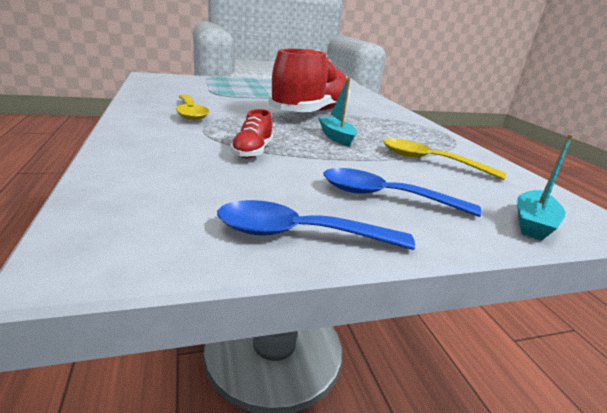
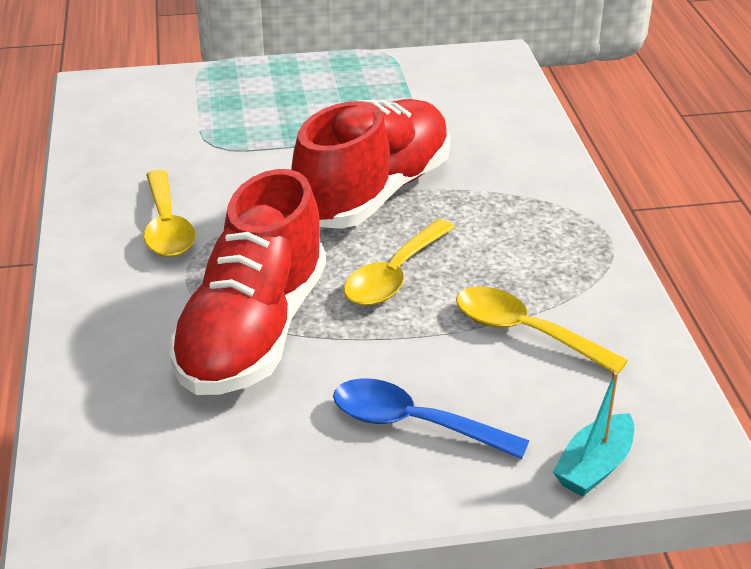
camera: 10 degrees right, 10 degrees up
blue spoon [217,200,415,250] -> none
red shoe [230,109,273,158] -> red shoe [169,169,326,395], size x2.39
turquoise boat [319,77,357,147] -> yellow spoon [344,219,455,306]

